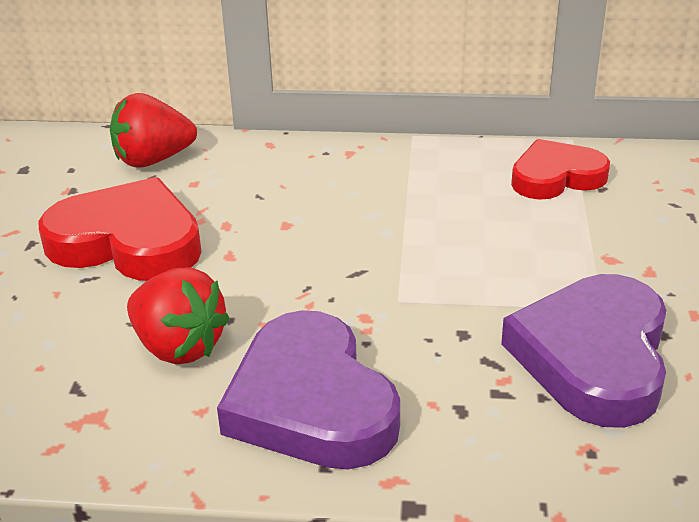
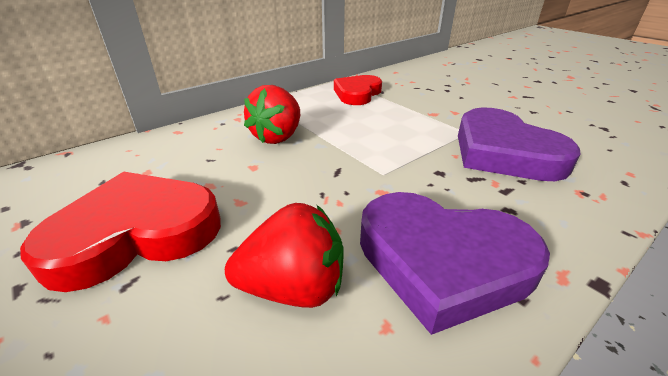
camera: 45 degrees left, 0 degrees up
red strawberry [110,93,197,168] -> red strawberry moved to [244,85,300,144]

